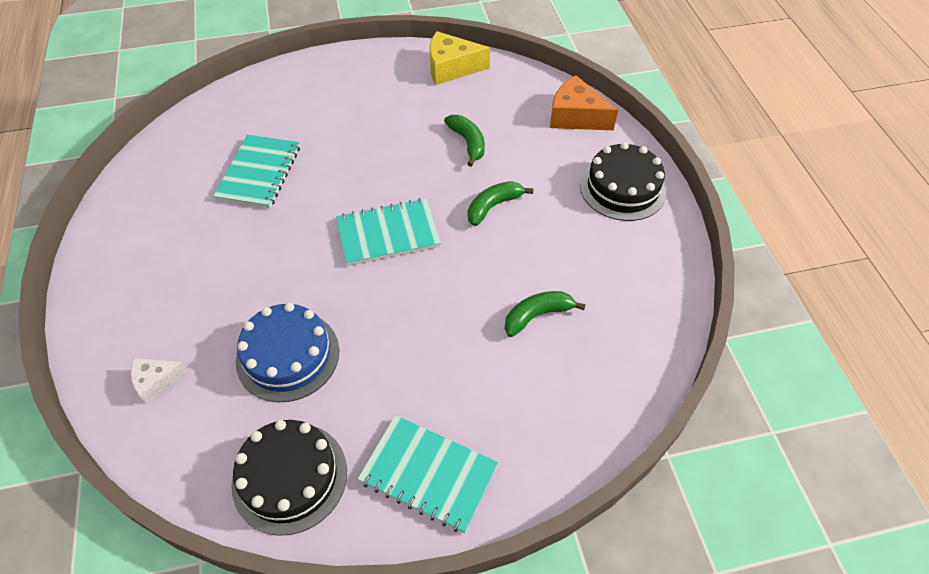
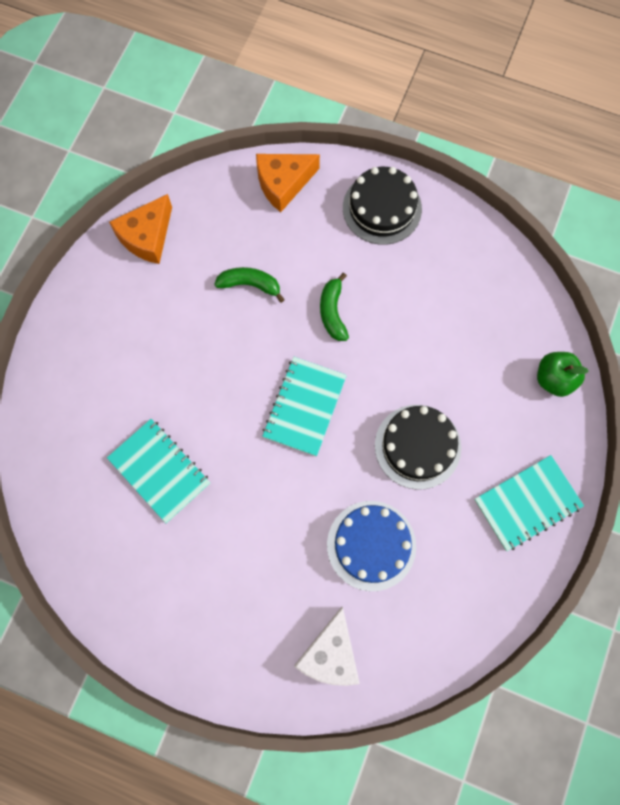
camera: 55 degrees left, 20 degrees up
white cheese [131,358,188,404] -> white cheese [294,607,360,686], size x1.71
black cake [231,420,347,536] -> black cake moved to [375,405,461,490]
yellow cheese [430,31,490,85] -> orange cheese [109,194,172,264]
green banana [505,291,586,337] -> none
none -> green apple [537,352,588,397]

